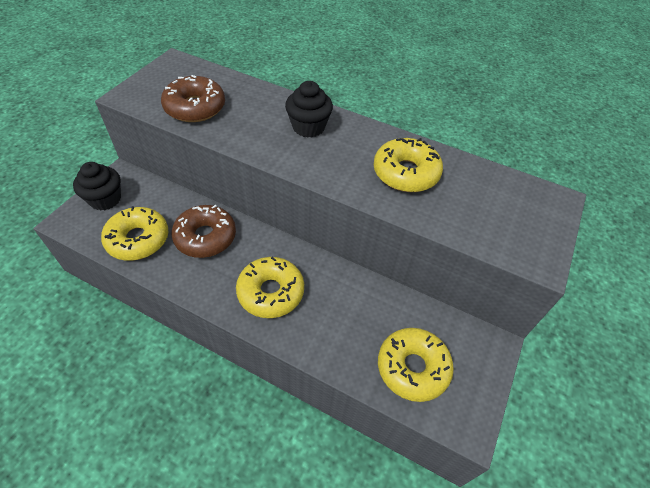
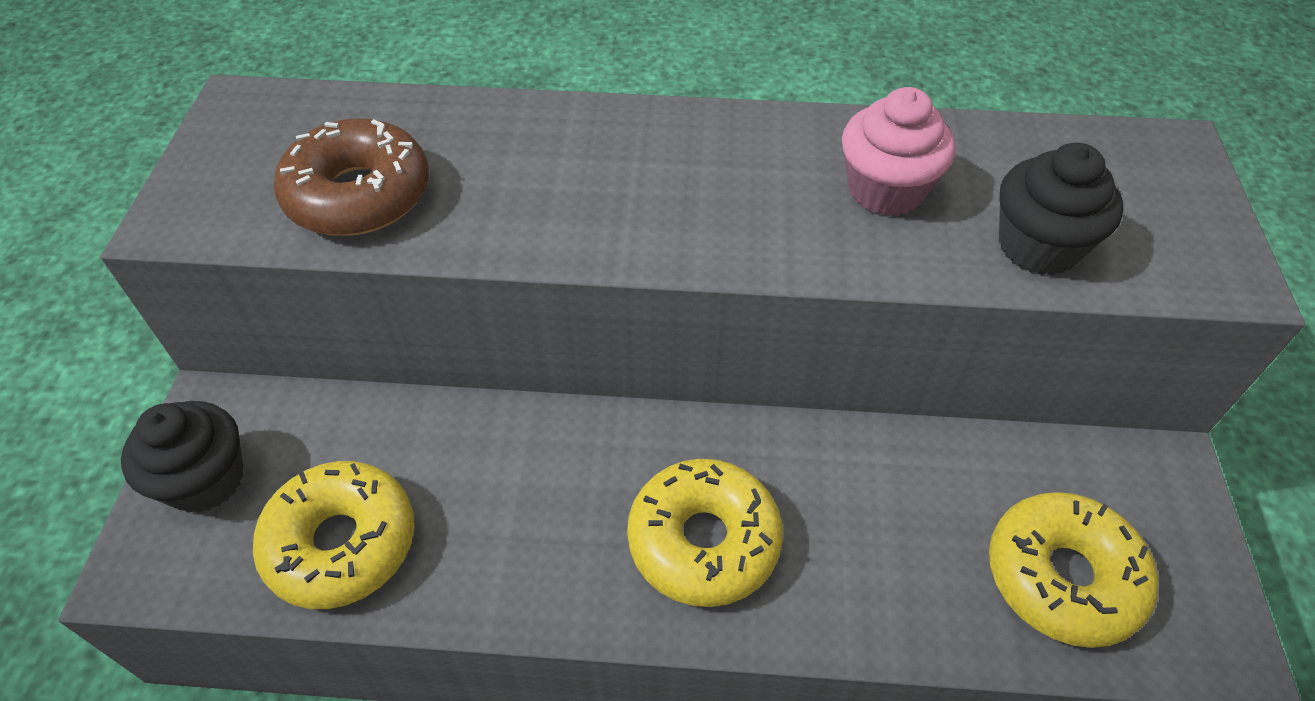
camera: 20 degrees left, 0 degrees up
brown donut [171,205,236,258] -> none
black cupcake [285,81,333,138] -> black cupcake moved to [999,143,1123,275]
yellow donut [374,138,443,192] -> pink cupcake [842,87,955,216]

